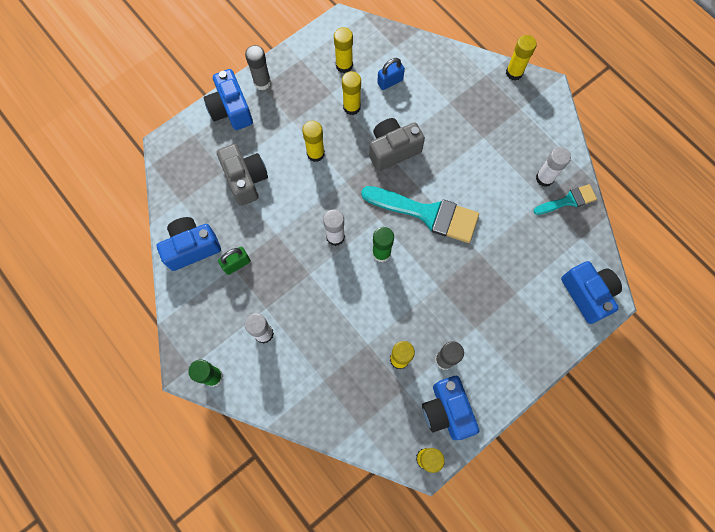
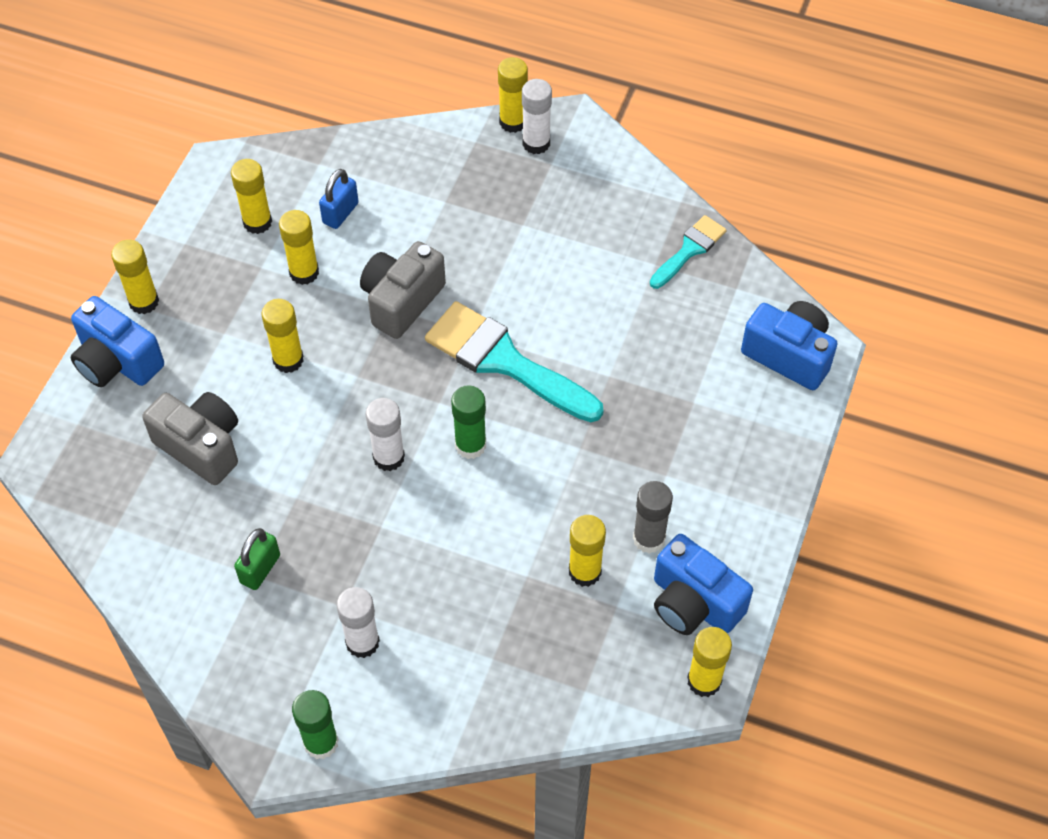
camera: 30 degrees left, 15 degrees down
blue camera [157,217,221,271] -> none
grey glue stick [245,45,271,90] -> yellow glue stick [111,239,159,314]
turquoise brush [361,186,479,243] -> turquoise brush turned 135 degrees counterclockwise [425,301,604,422]
white glue stick [536,147,571,187] -> white glue stick moved to [522,79,552,154]

